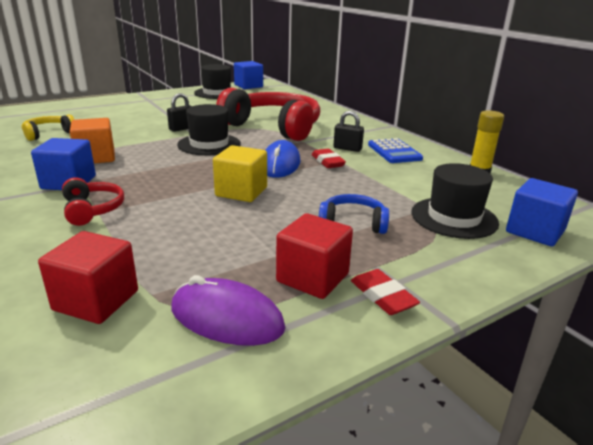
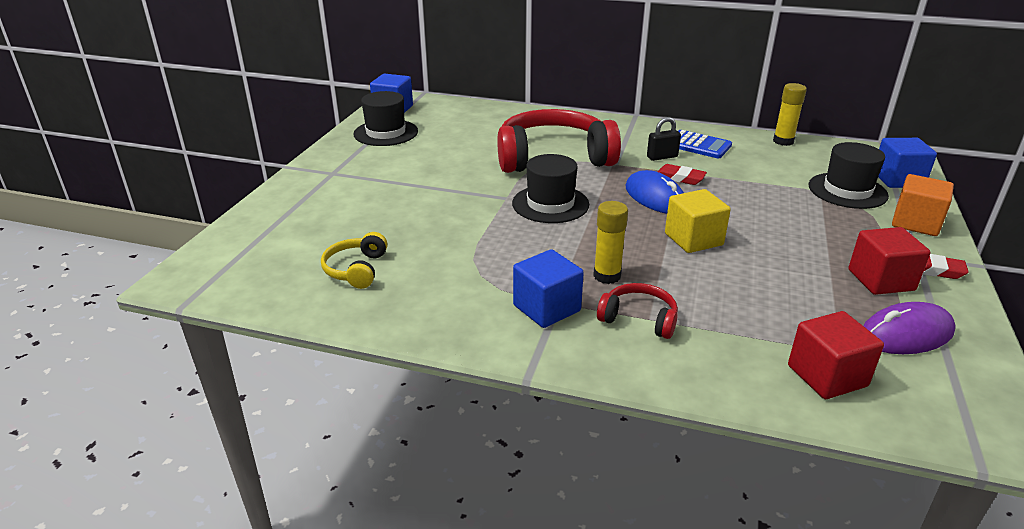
camera: 40 degrees left, 5 degrees up
orange cube [70,118,115,163] -> orange cube moved to [892,174,954,236]
black padlock [167,93,192,132] -> none
blue headphones [319,194,389,234] -> none
none -> yellow glue stick [593,201,628,284]

